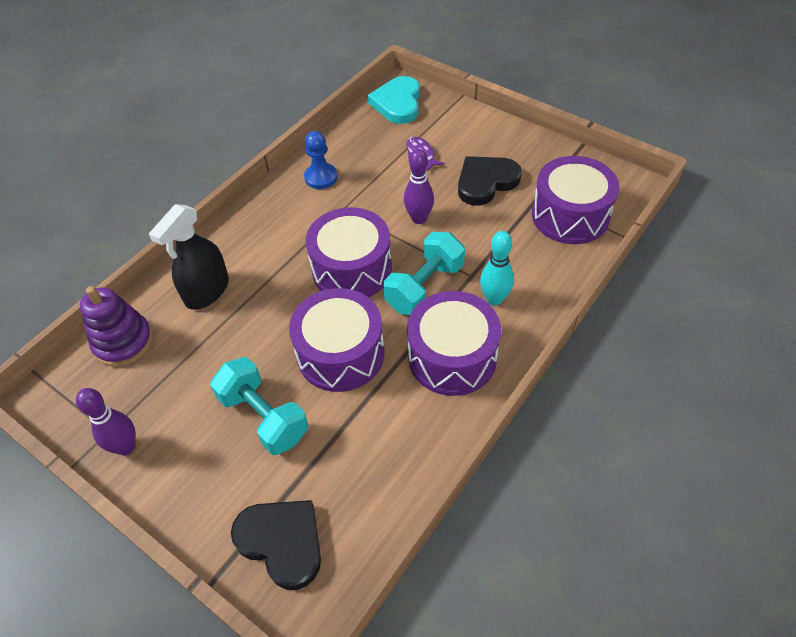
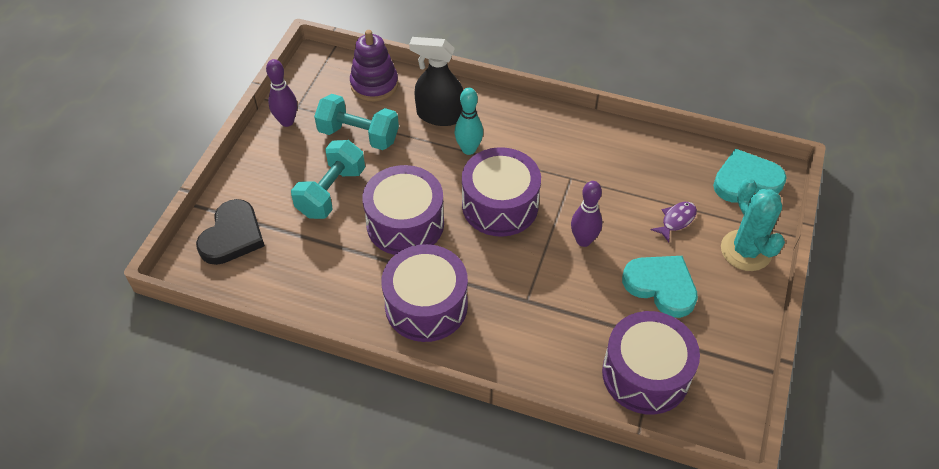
camera: 70 degrees right, 0 degrees up
blue pawn [304,131,338,189] -> none
turquoise dumbbell [383,232,465,315] -> turquoise dumbbell moved to [314,94,399,150]
black heart [458,156,522,206] -> turquoise heart [622,256,698,318]
turquoise bowling pin [480,231,514,306] -> turquoise bowling pin moved to [454,88,483,155]
none -> turquoise cactus [721,178,785,271]

